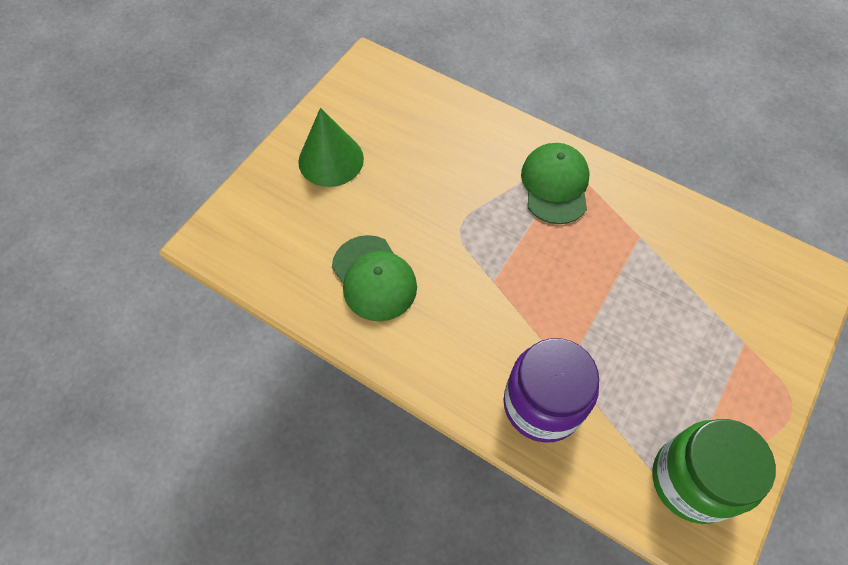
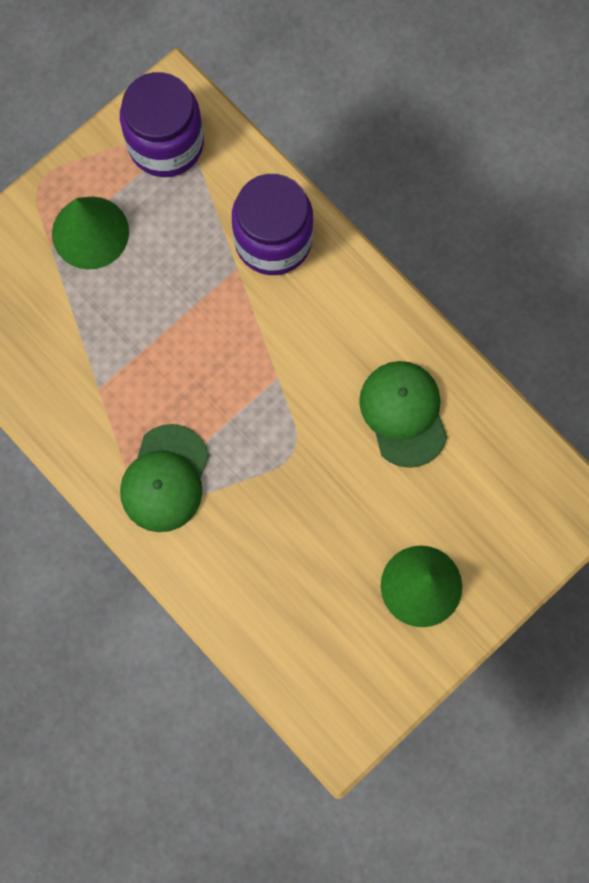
camera: 165 degrees left, 15 degrees up
green jar [653,419,776,524] -> purple jar [120,72,204,177]
none -> green cone [52,197,129,270]

